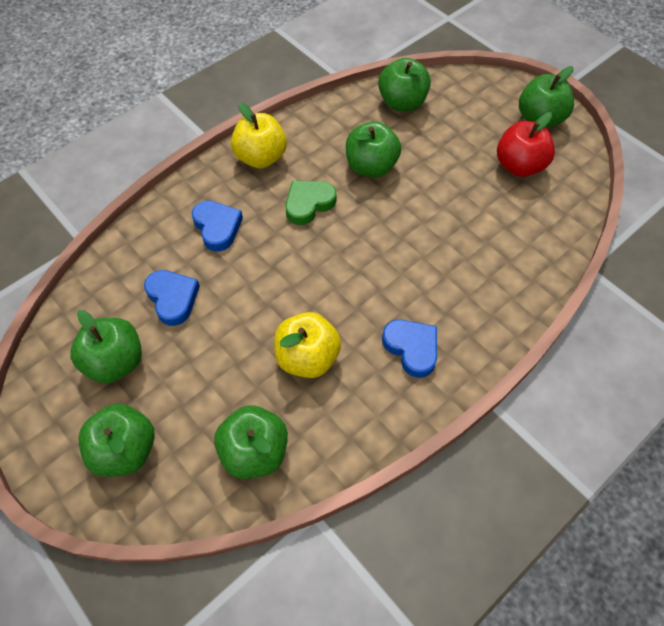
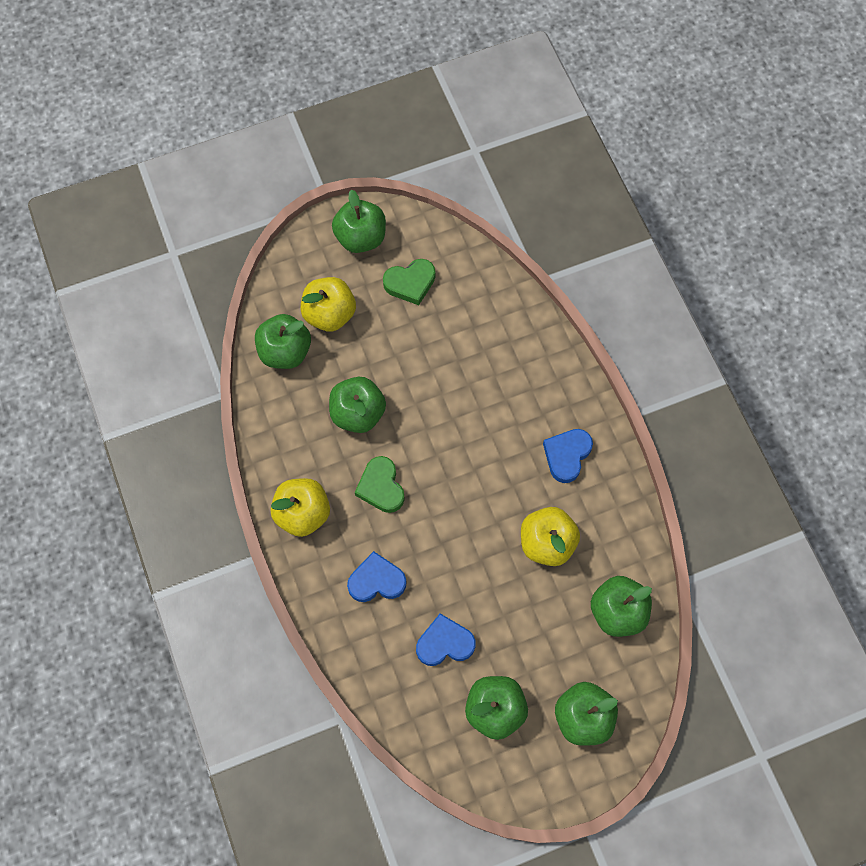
camera: 70 degrees left, 10 degrees up
blue heart [382,320,437,378] -> blue heart turned 45 degrees counterclockwise [543,429,593,483]
red apple [497,112,555,177] -> green heart [383,259,435,305]
none -> yellow apple [301,277,356,332]

